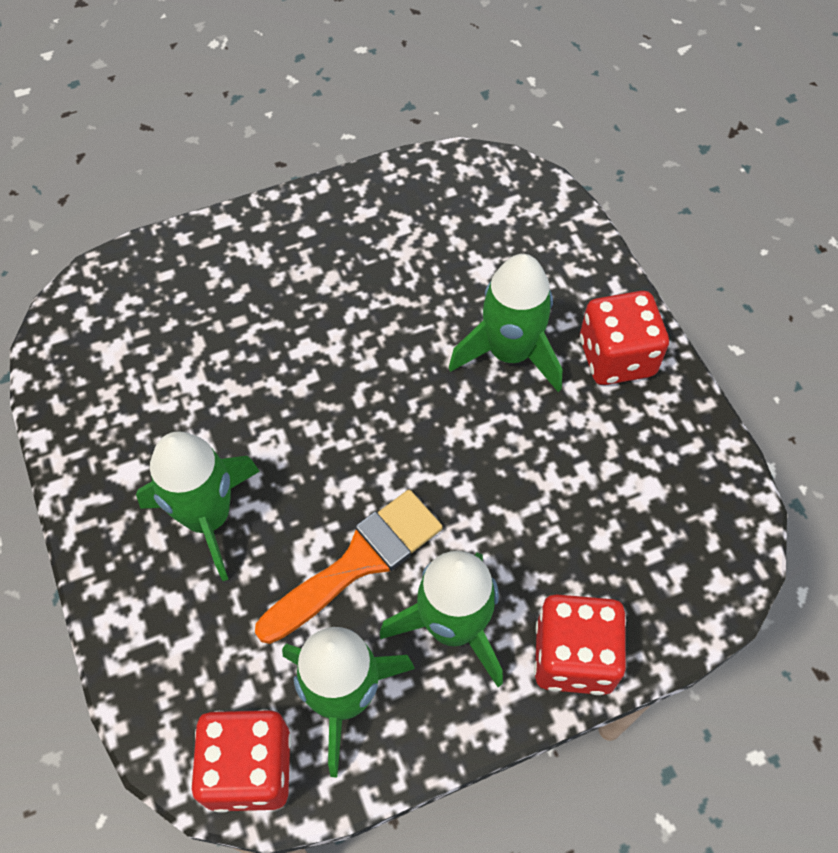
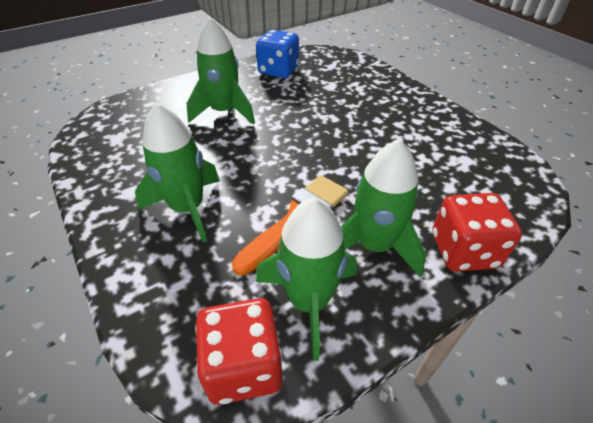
camera: 10 degrees left, 15 degrees down
green rocket [449,254,562,392] -> green rocket moved to [186,17,255,124]
red dice [580,291,669,385] -> none
none -> blue dice [256,30,299,78]

